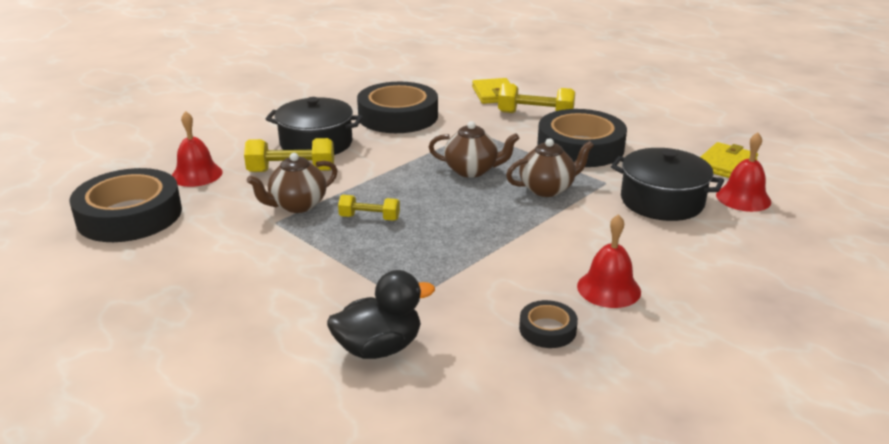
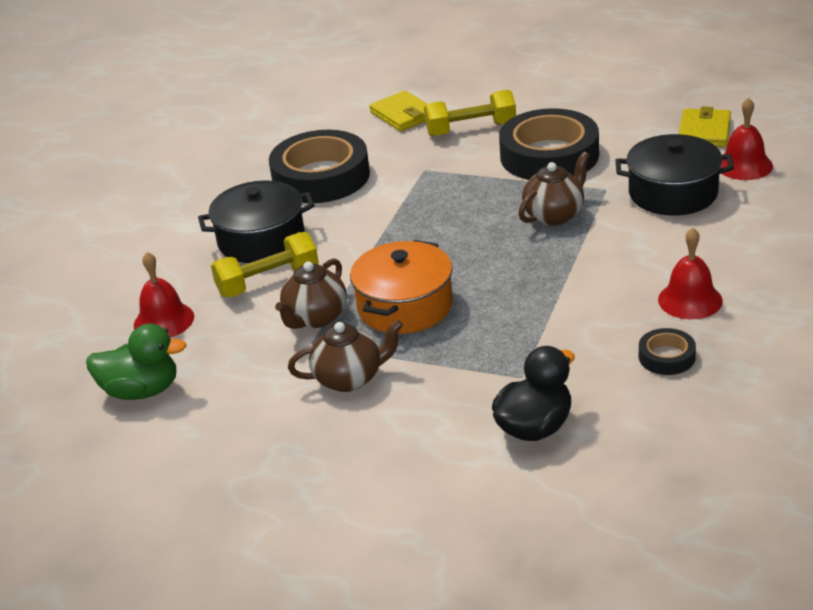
camera: 20 degrees left, 5 degrees up
black tape [69,168,182,242] -> green duck [86,324,187,400]
yellow dumbbell [338,195,400,221] -> orange pot [350,240,453,334]
brown teapot [429,121,519,178] -> brown teapot moved to [288,320,403,392]

